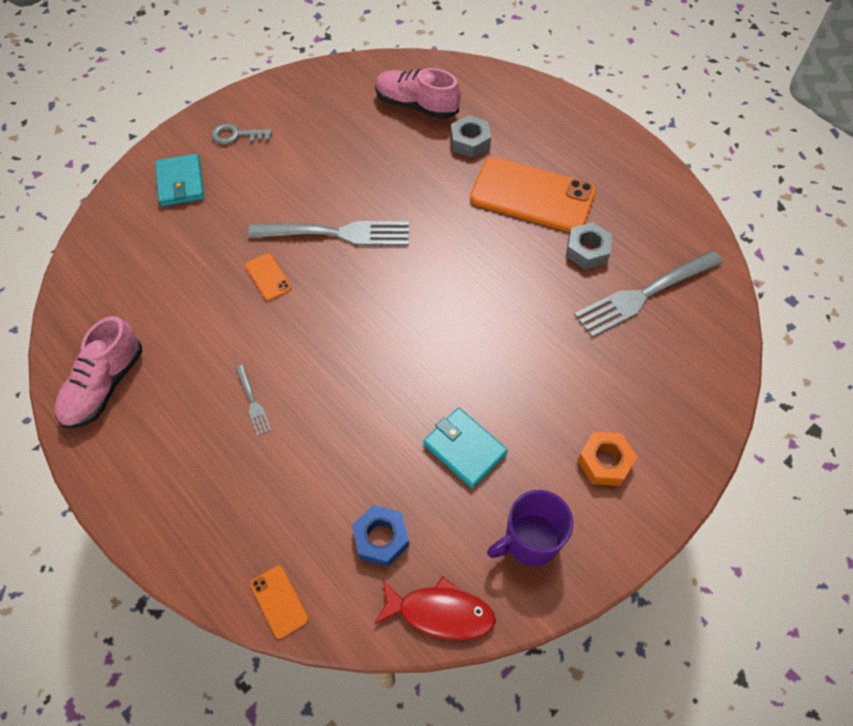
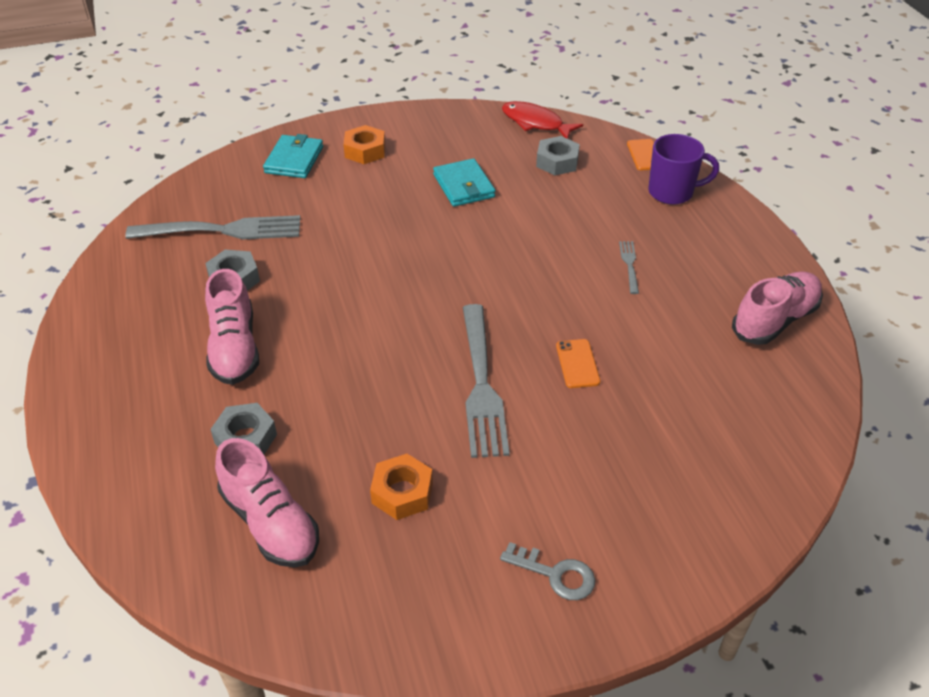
camera: 155 degrees left, 15 degrees down
turquoise wallet [155,154,204,206] -> turquoise wallet moved to [263,134,323,178]
grey fork [248,221,409,246] -> grey fork turned 120 degrees counterclockwise [463,304,510,458]
blue nut [352,505,409,567] -> grey nut [536,136,580,175]
orange phone [470,157,596,232] -> pink shoe [205,269,259,385]
purple mug [487,490,573,566] -> purple mug moved to [648,134,719,205]
none -> orange nut [370,454,433,520]

